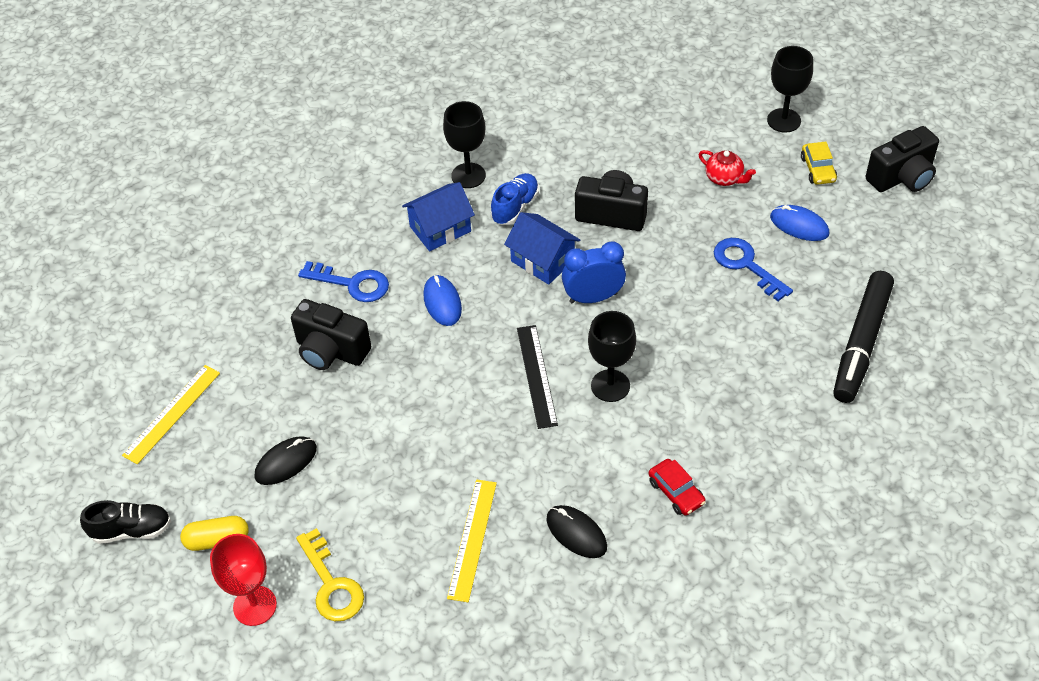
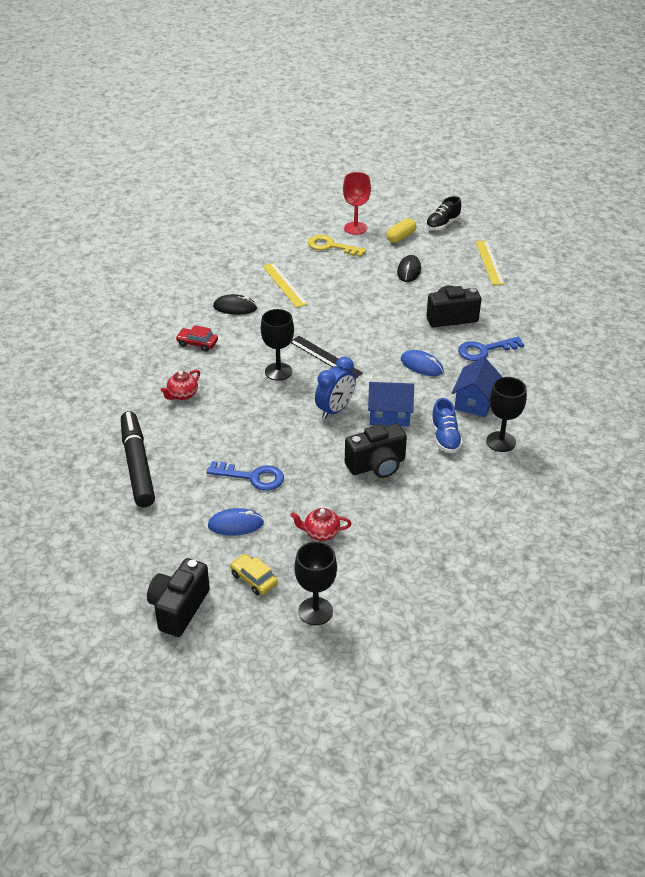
camera: 140 degrees right, 10 degrees down
none -> red teapot [161,370,200,400]

